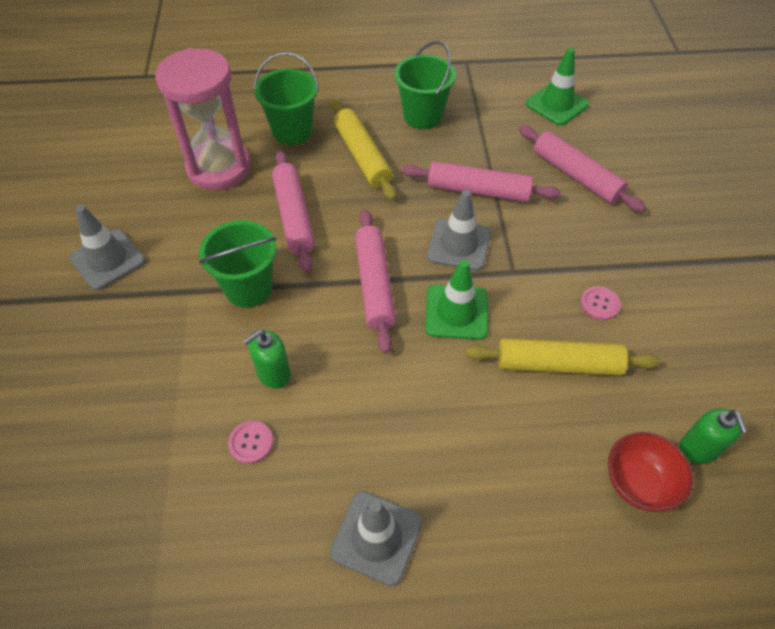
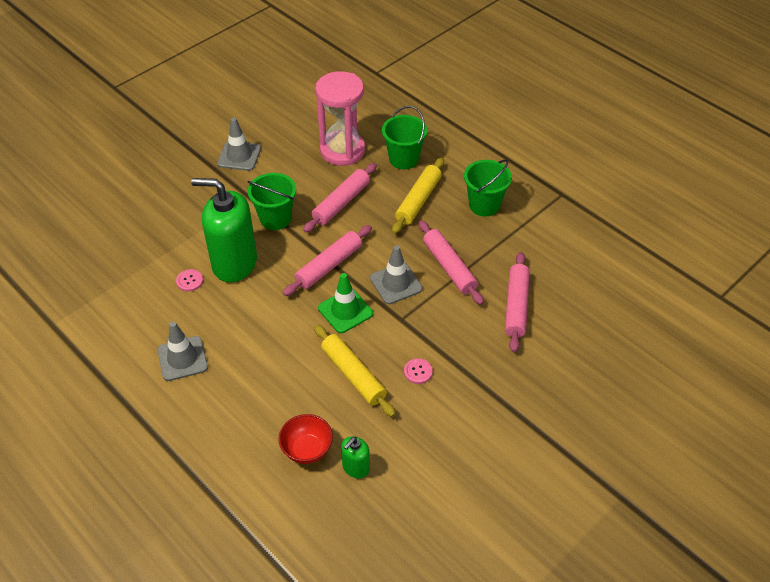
camera: 50 degrees right, 5 degrees down
green soap dispenser [243,330,291,389] -> green soap dispenser [191,178,257,282], size x2.20
green traffic cone [526,48,589,126] -> none

